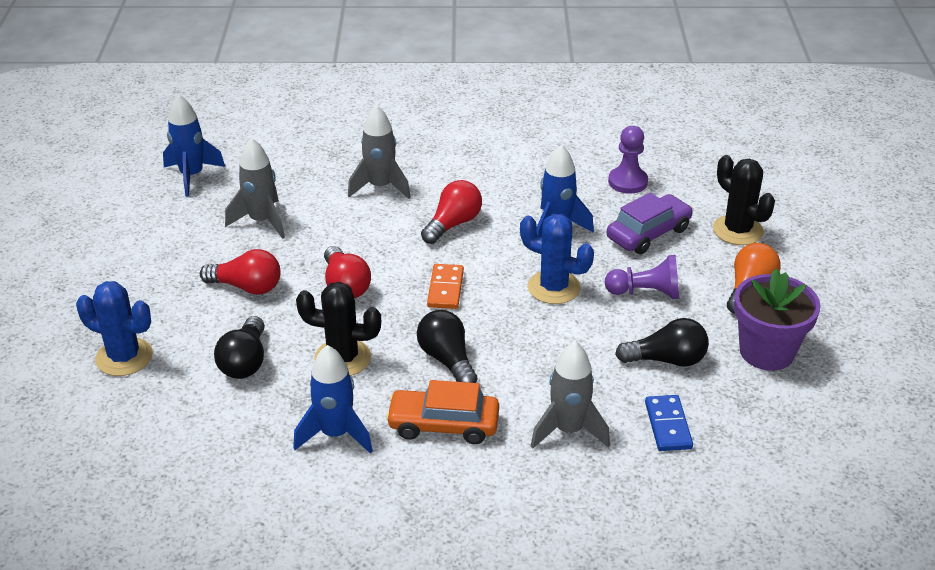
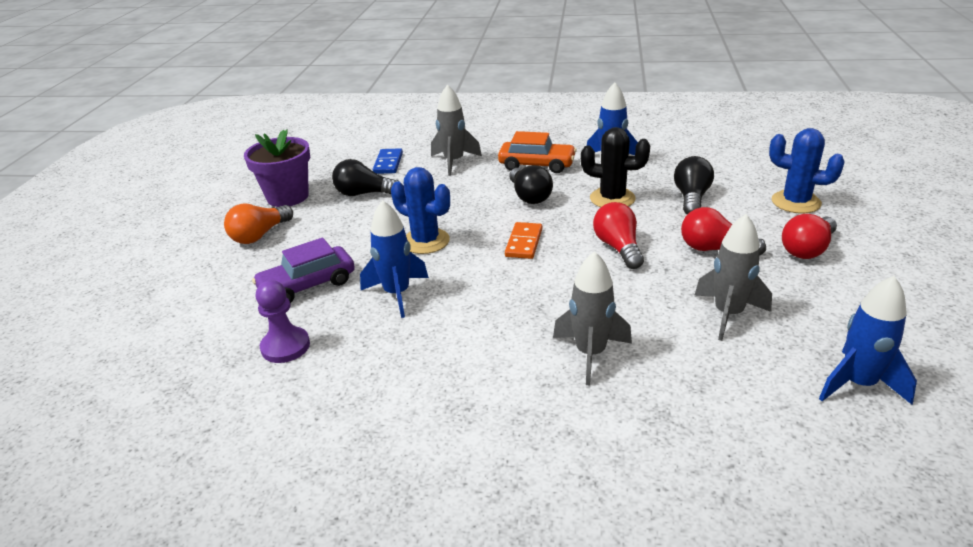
camera: 170 degrees left, 5 degrees down
red light bulb [421,180,482,244] -> red light bulb moved to [782,214,837,259]
purple pawn [604,255,679,299] -> none
black cactus [713,155,775,245] -> none

